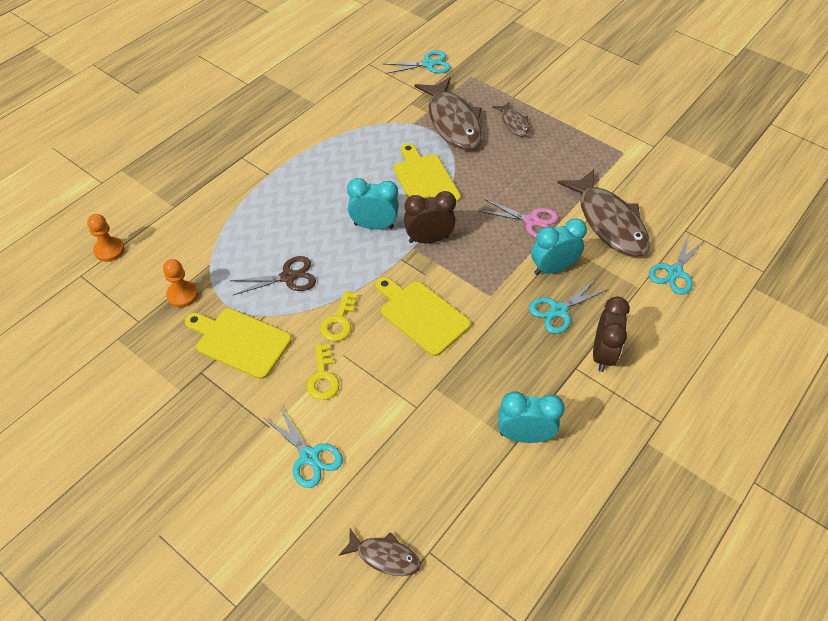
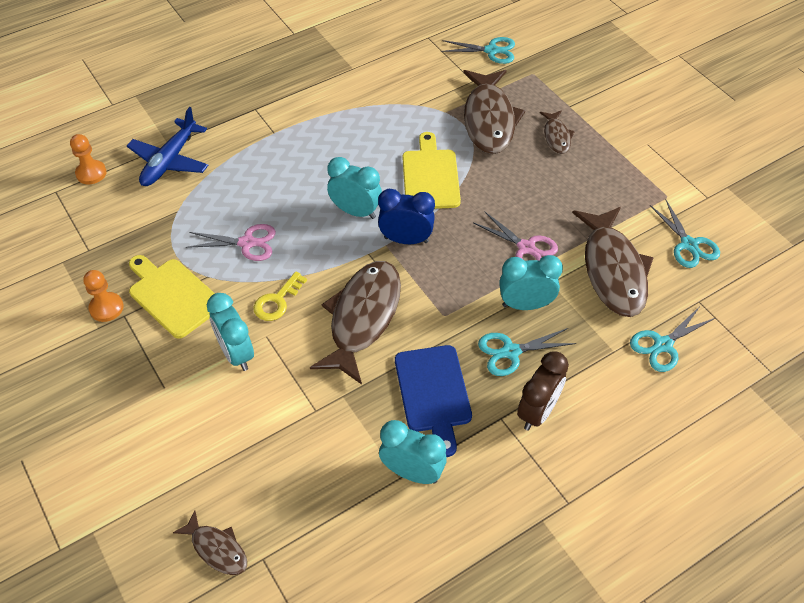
camera: 20 degrees right, 0 degrees up
orange pawn [163,259,198,308] -> orange pawn moved to [83,270,124,322]
brown scissors [230,256,316,295] -> pink scissors [186,224,276,261]
turquoise scissors [263,405,343,488] -> turquoise scissors moved to [650,199,720,268]
yellow key [307,344,340,400] -> turquoise clock [207,293,254,371]
yellow cutting board [376,277,471,356] -> brown fish [310,261,401,385]
brown clock [404,191,456,243] -> blue clock [378,189,435,244]
none -> blue plane [127,107,209,186]
none -> blue cutting board [395,345,472,457]

